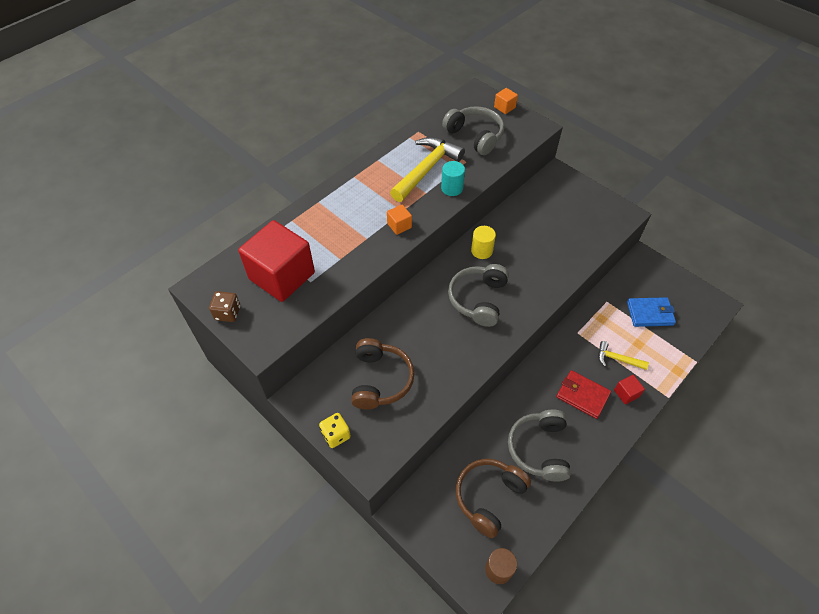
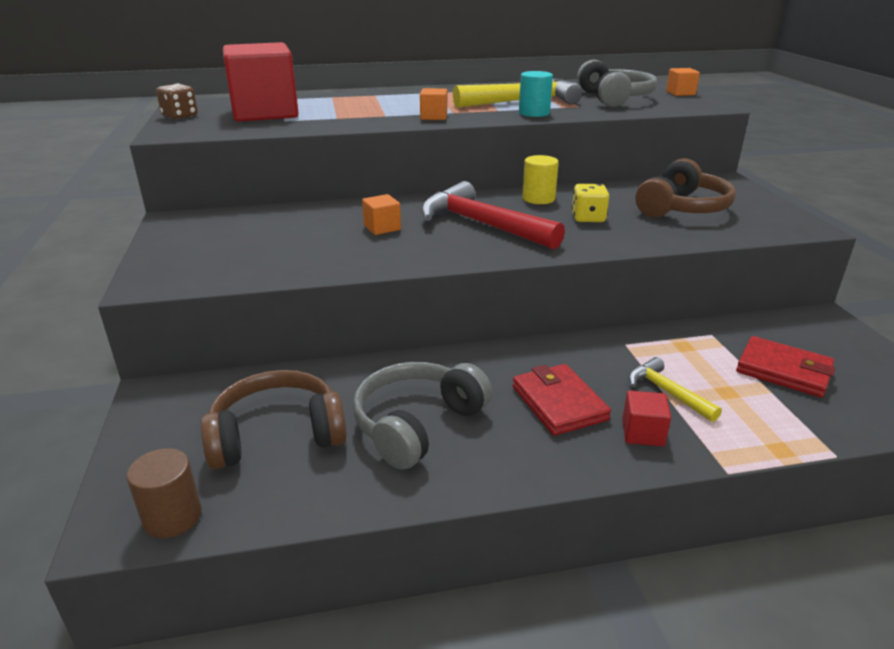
camera: 35 degrees right, 25 degrees down
yellow dice [319,413,351,448] -> yellow dice moved to [572,184,609,222]
brown headphones [351,338,415,410] -> brown headphones moved to [636,158,736,217]
grey headphones [448,264,509,327] -> red hammer [421,181,565,250]
blue wallet [627,297,676,327] -> red wallet [736,336,835,398]
none -> orange cube [362,194,401,235]

